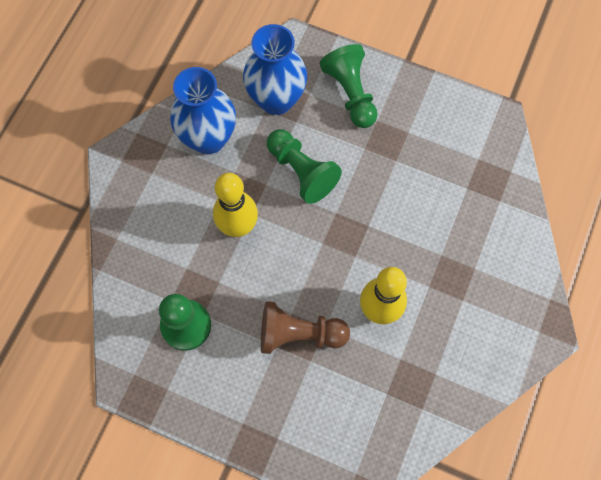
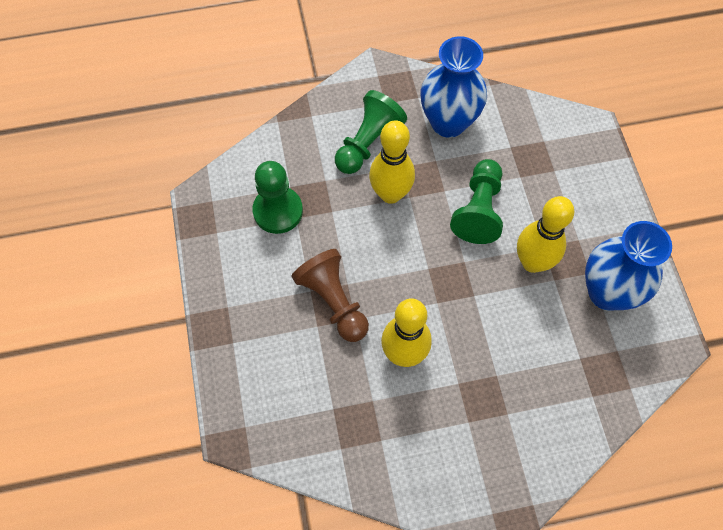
camera: 55 degrees right, 5 degrees down
blue vase [243,24,307,115] -> blue vase moved to [585,221,672,311]
green pawn [320,44,377,128] -> green pawn moved to [335,90,407,174]
none -> yellow bowling pin [517,196,574,273]

